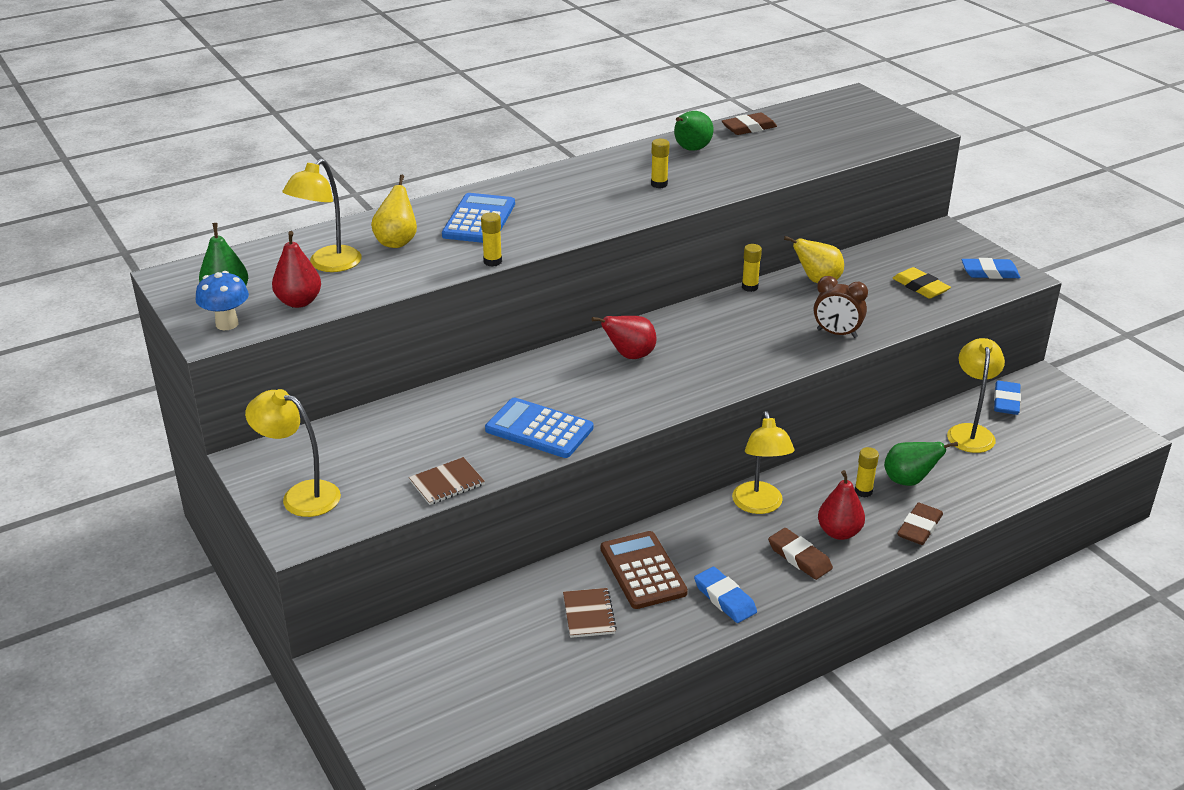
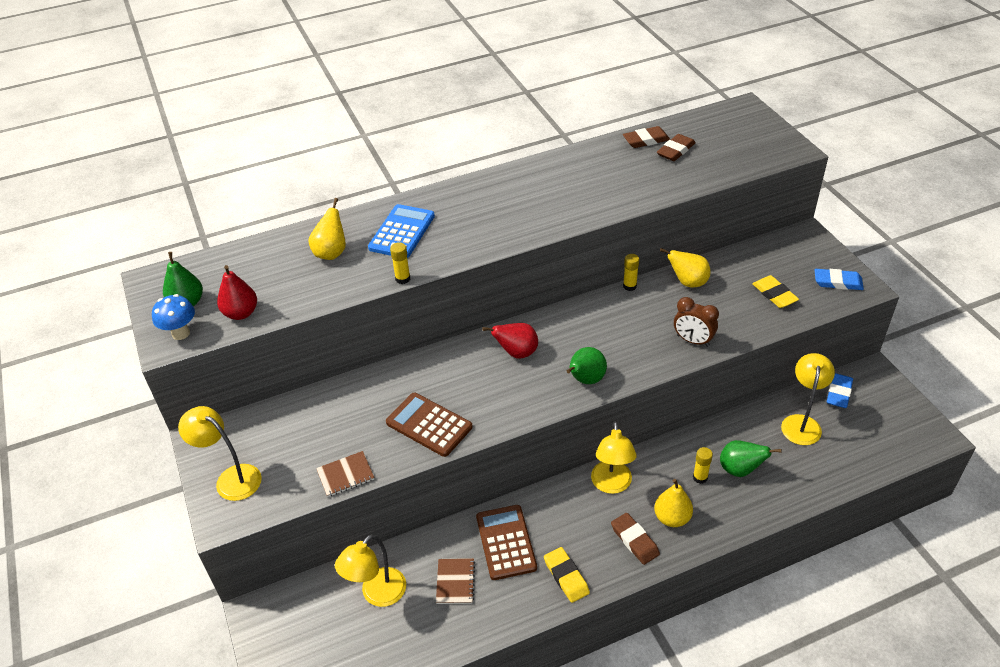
camera: 10 degrees right, 10 degrees up
yellow lamp [282,159,361,272] -> yellow lamp moved to [335,534,406,607]
blue calculator [485,398,593,458] -> brown calculator [386,393,473,457]
yellow glue stick [651,139,669,188] -> none
green pear [674,111,713,151] -> green pear moved to [566,347,607,384]
blue eraser [694,567,757,623] -> yellow eraser [544,547,590,603]
red pear [818,470,865,540] -> yellow pear [654,479,693,527]
brown eraser [897,503,943,545] -> brown eraser moved to [657,134,696,161]

